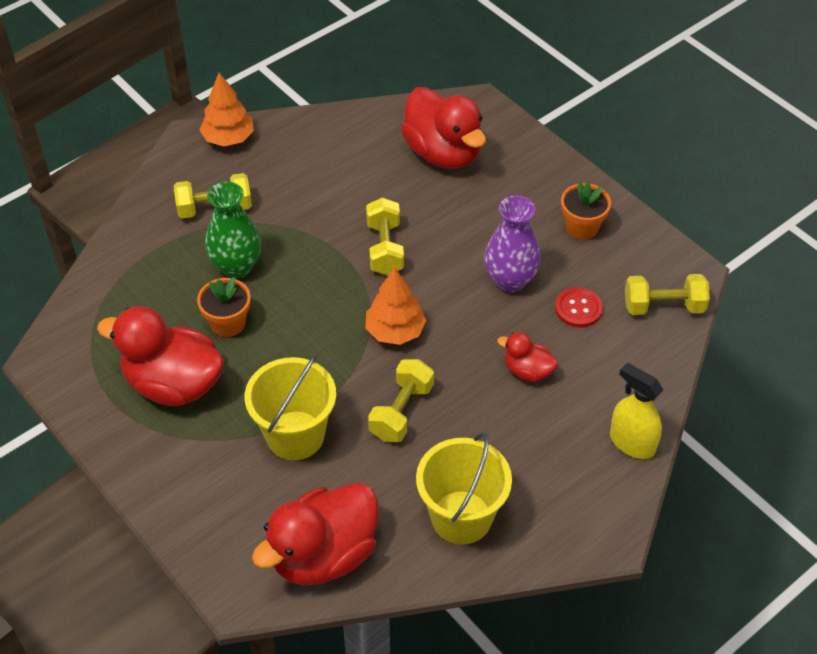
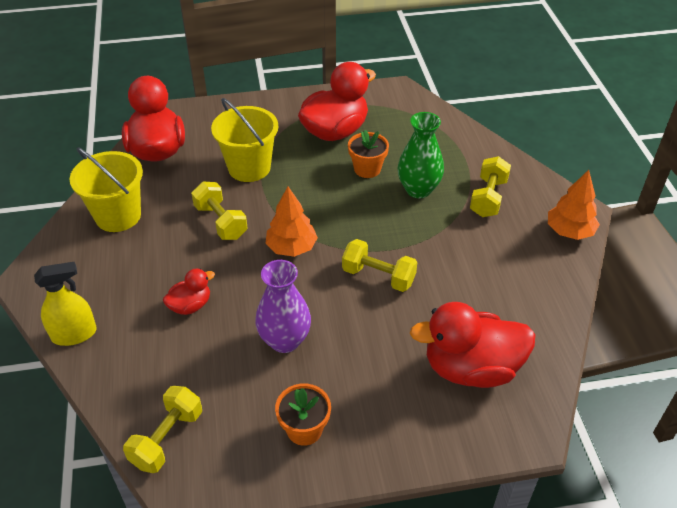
camera: 120 degrees right, 5 degrees down
red button [555,287,603,327] -> none

